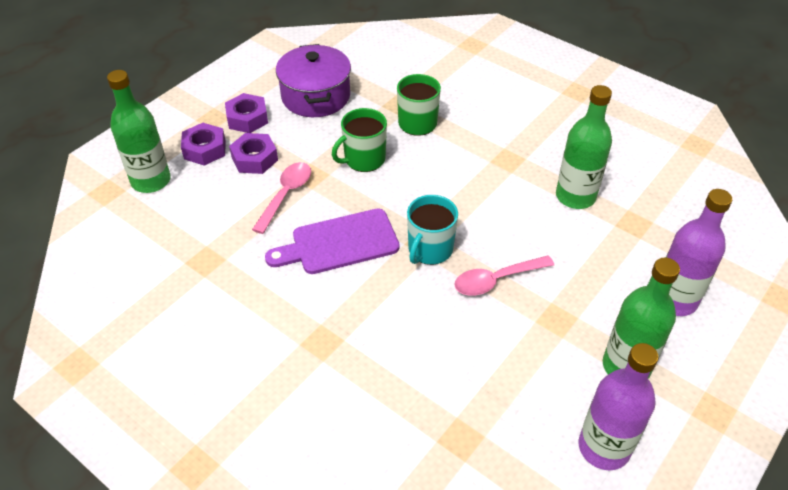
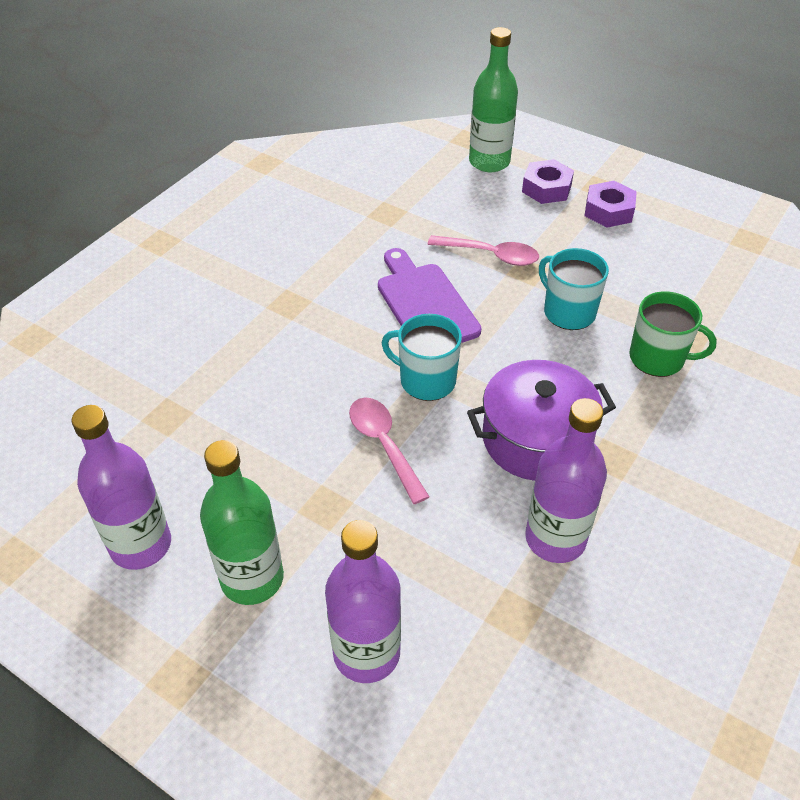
camera: 85 degrees right, 0 degrees up
purple nut [229,133,278,174] -> none
purple pot [276,44,351,117] -> purple pot moved to [467,360,616,481]
green mug [332,108,387,172] -> turquoise mug [539,248,609,330]
green bottle [556,85,612,209] -> purple bottle [525,398,607,563]

